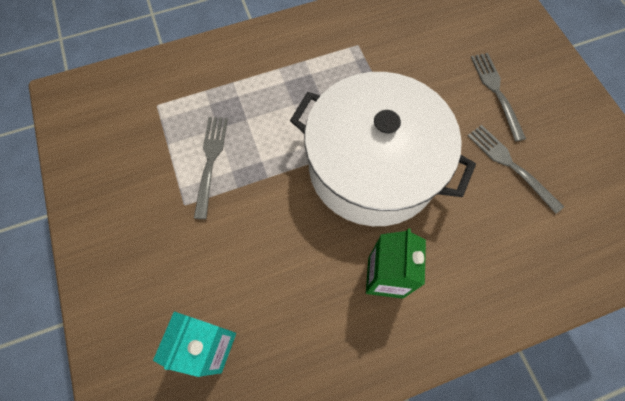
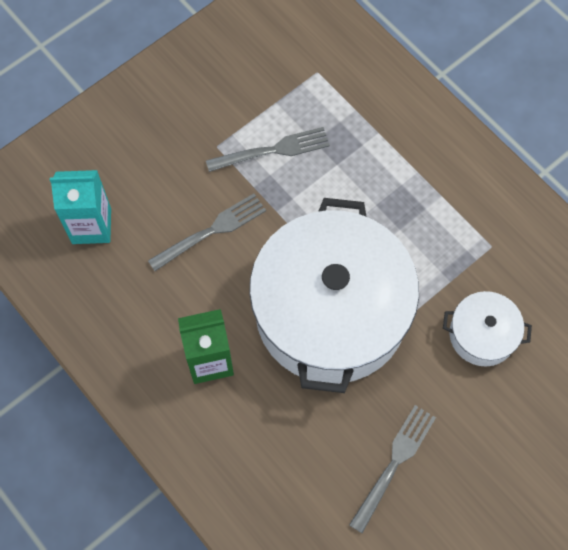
camera: 70 degrees right, 0 degrees up
grey fork [471,53,526,141] -> grey fork moved to [148,194,266,271]
none -> white pot [443,291,532,366]

